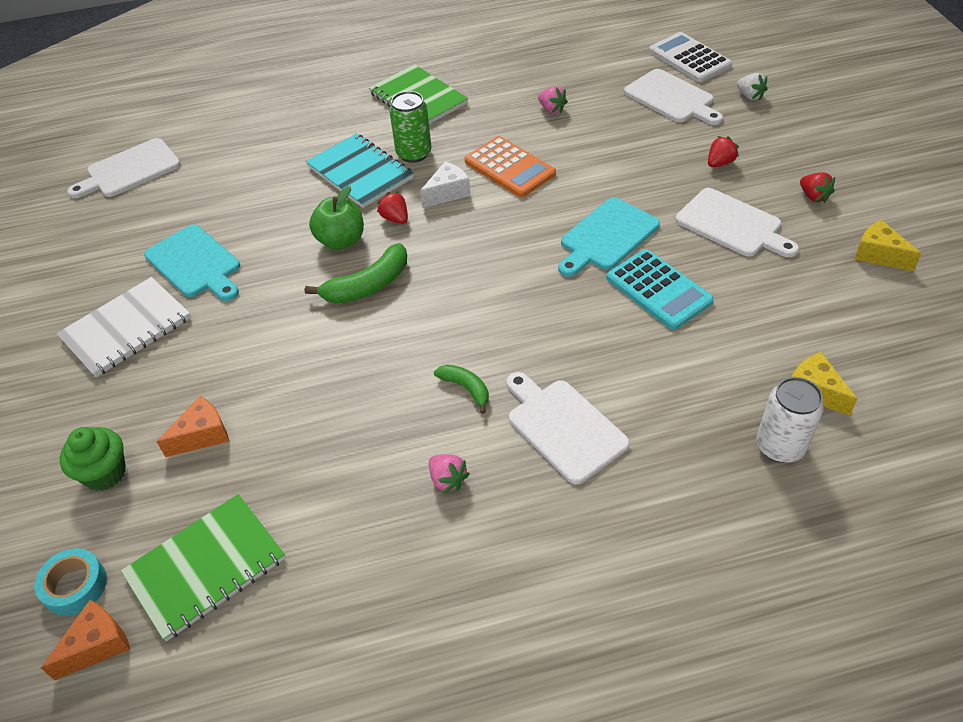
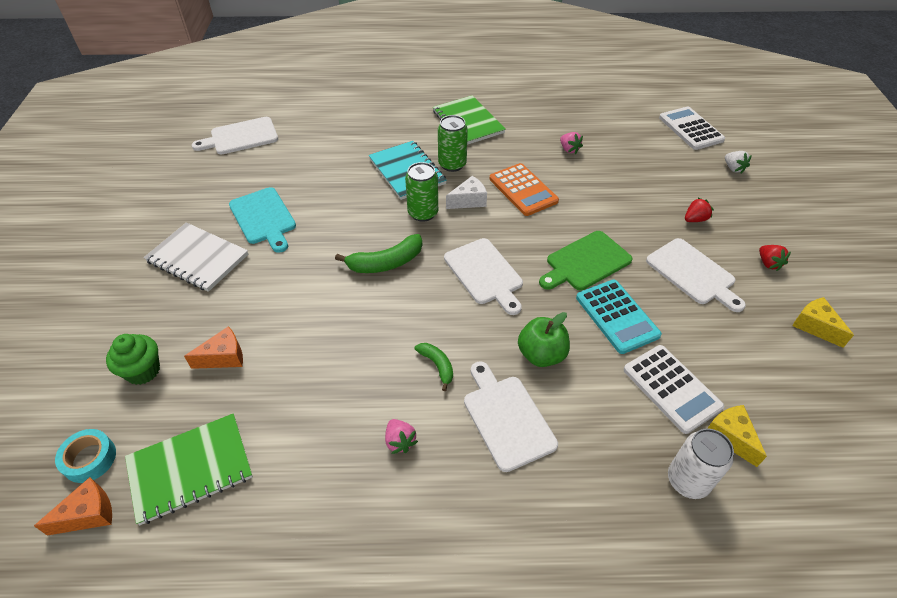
camera: 10 degrees right, 0 degrees up
white notebook [57,277,191,377] -> white notebook turned 60 degrees clockwise [144,222,248,292]
green apple [309,186,364,250] -> green apple moved to [518,312,570,367]
red strawberry [377,191,408,224] -> green can [405,162,438,222]
turquoise cutting board [558,197,660,277] -> green cutting board [539,231,633,290]
white cutting board [624,69,723,125] -> white cutting board moved to [444,238,523,315]
none -> white calculator [623,345,724,434]

